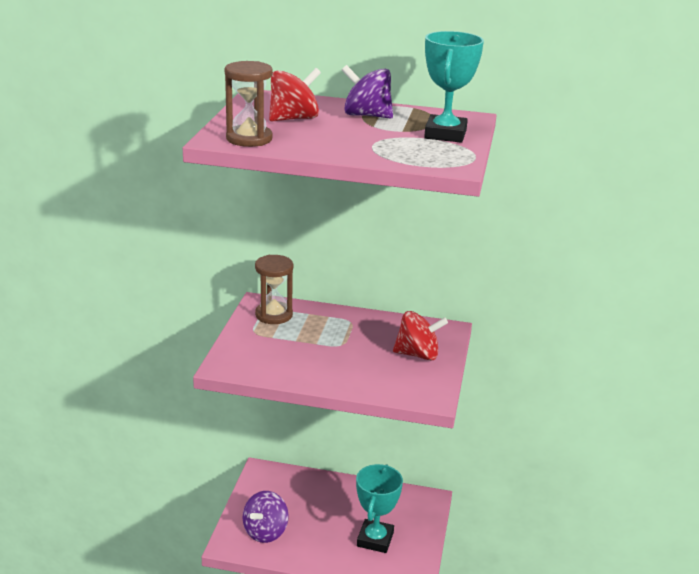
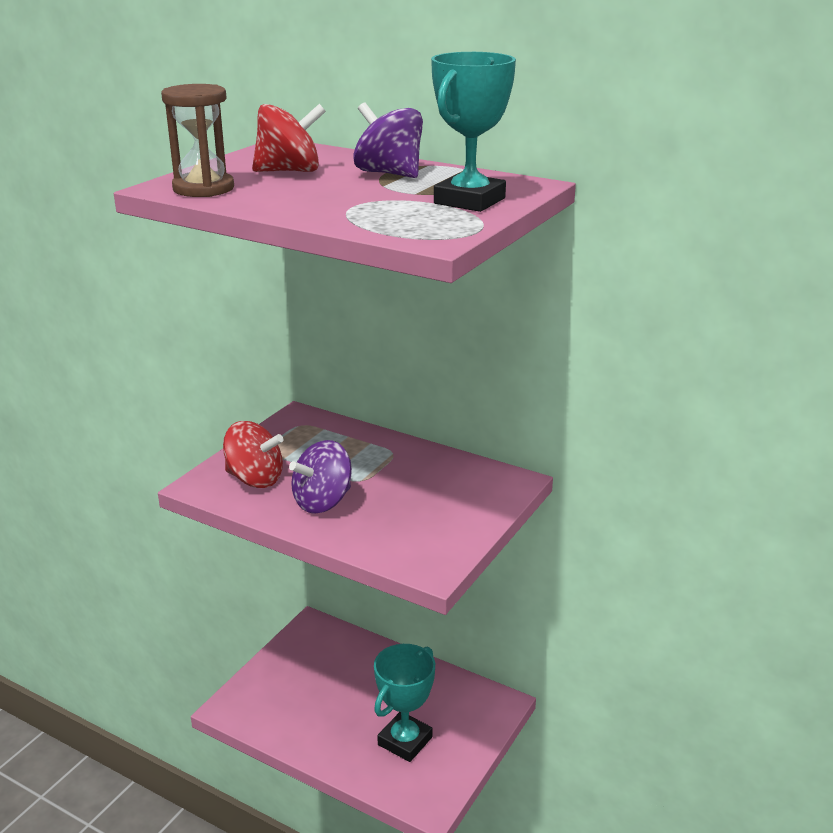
camera: 20 degrees right, 0 degrees up
purple spinning top [243,491,289,543] -> purple spinning top moved to [289,440,352,514]
brown hourglass [255,255,293,324] -> none
red spinning top [393,311,448,361] -> red spinning top moved to [223,421,283,488]

